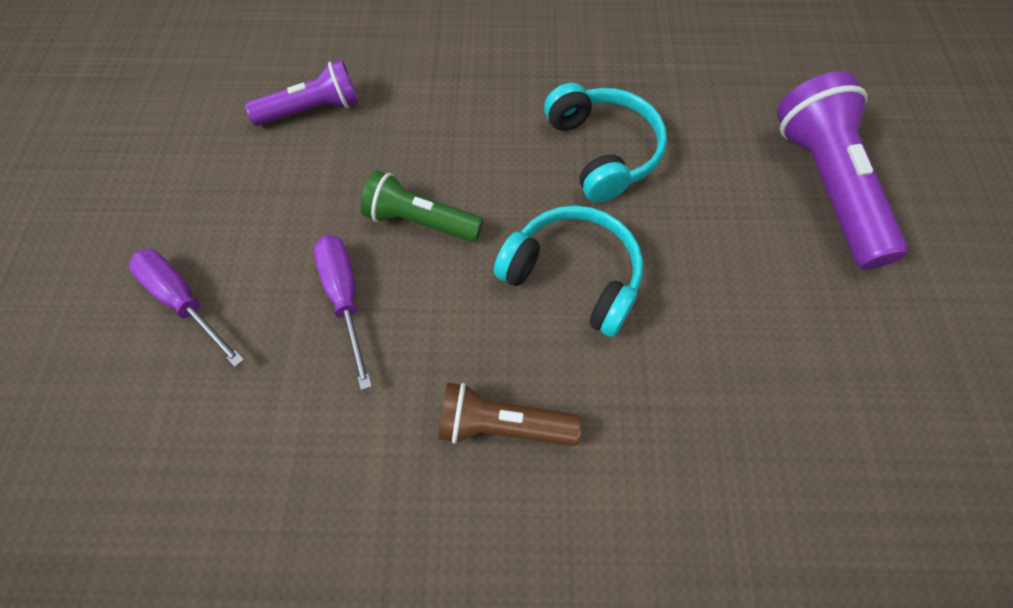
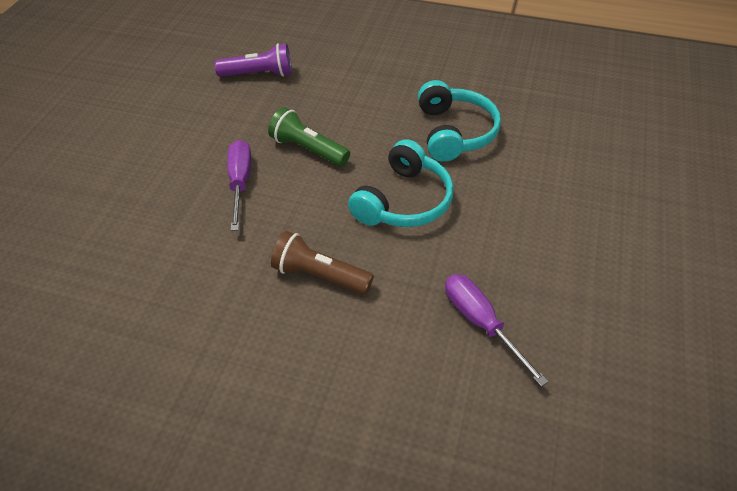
camera: 15 degrees right, 15 degrees down
purple screwdriver [129,249,244,367] -> purple screwdriver moved to [445,274,548,387]
turquoise headphones [494,205,643,337] -> turquoise headphones turned 75 degrees clockwise [348,139,454,227]
purple flashlight [777,71,908,269] -> none

